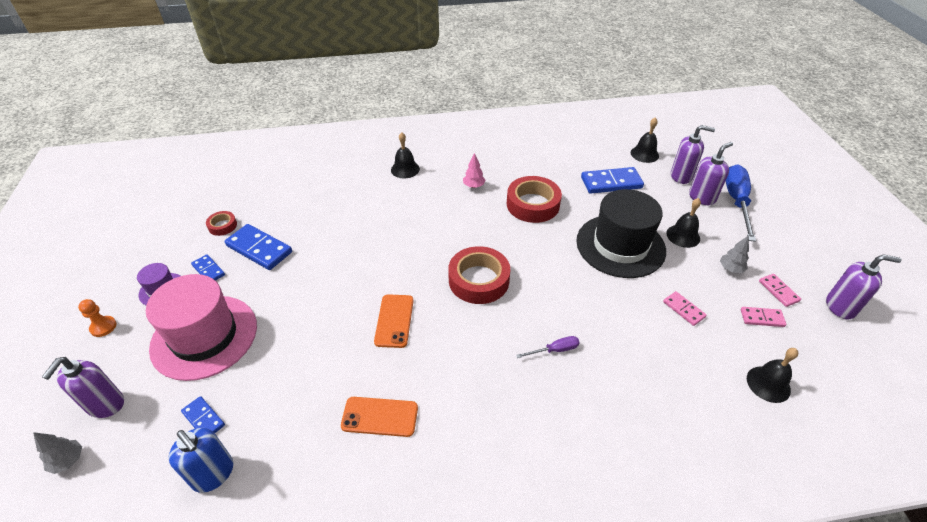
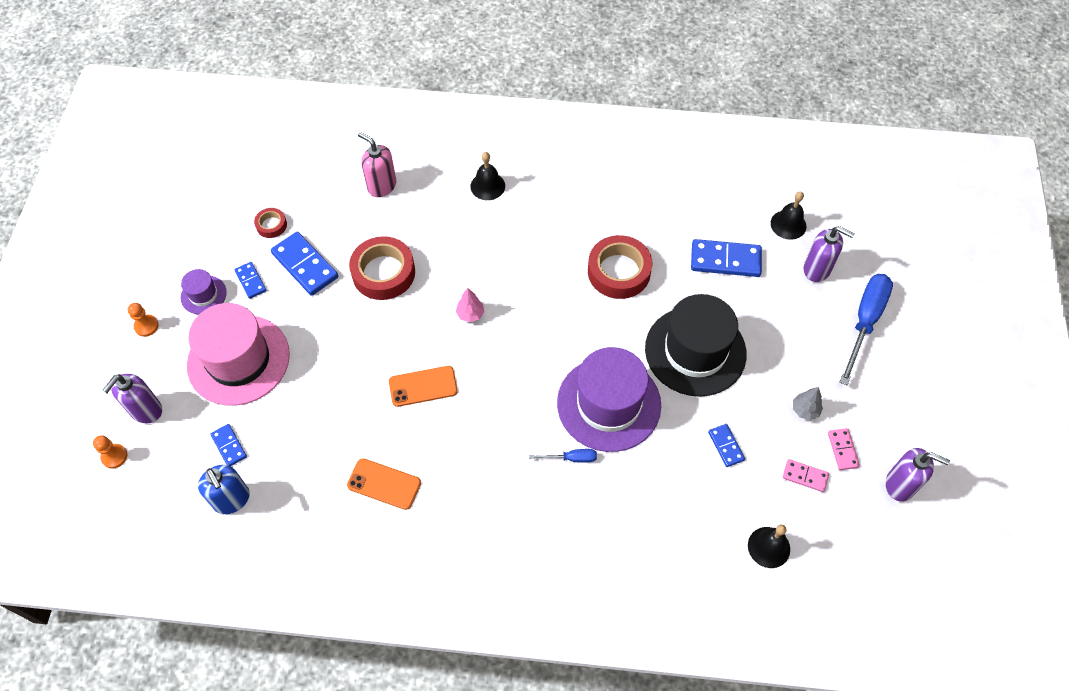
camera: 15 degrees right, 15 degrees up
grey tree [33,432,82,474] -> orange pawn [93,435,127,469]
orange phone [374,294,413,348] -> orange phone turned 60 degrees clockwise [389,366,458,407]
red tape [448,246,510,304] -> red tape moved to [349,236,415,300]
pink tree [463,153,485,188] -> pink tree moved to [456,288,484,322]
purple screwdriver [516,336,580,358] -> blue screwdriver [529,449,597,463]
pink domino [663,291,707,326] -> blue domino [708,424,745,467]
black bell [666,198,701,248] -> none
purple soap dispenser [689,142,733,205] -> none
none -> pink soap dispenser [358,132,396,197]
none -> purple hat [557,347,661,452]

